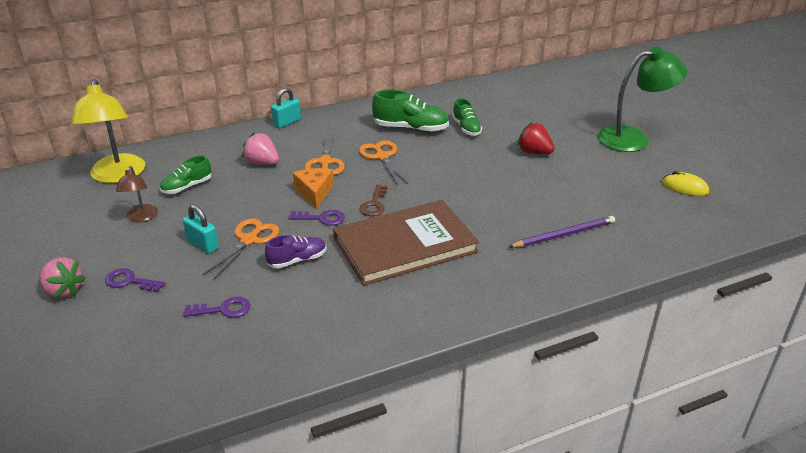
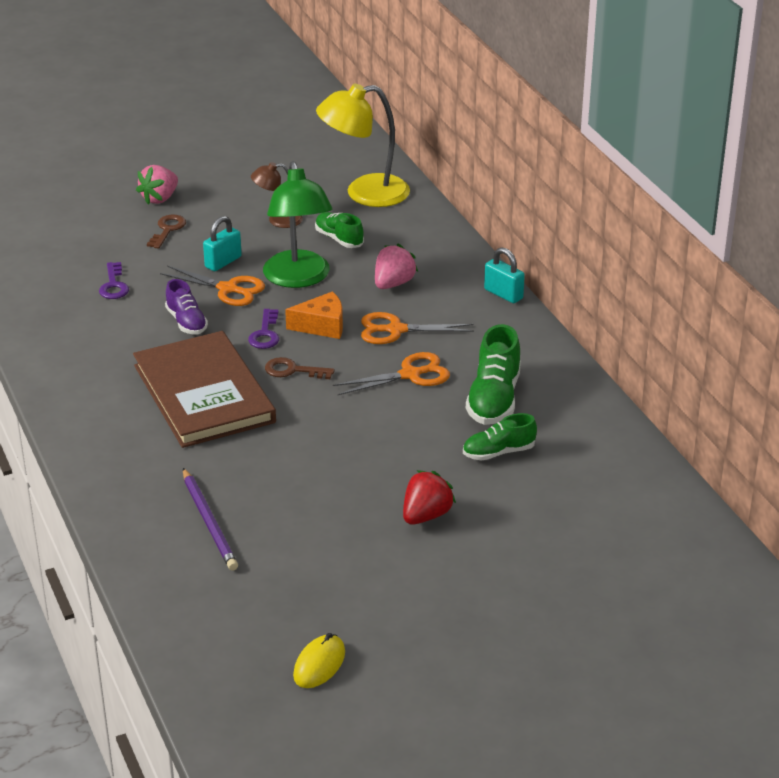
camera: 90 degrees right, 0 degrees up
purple key [105,268,165,292] -> brown key [147,215,186,249]
green lamp [598,47,687,152] -> green lamp moved to [263,161,332,288]

